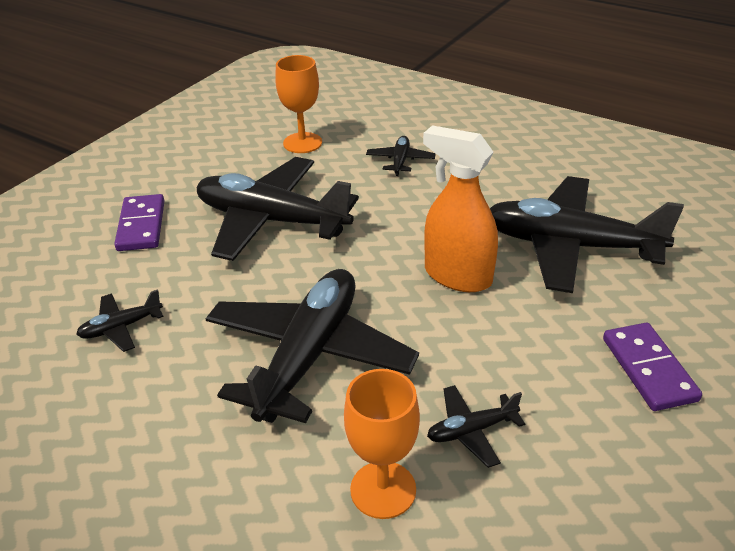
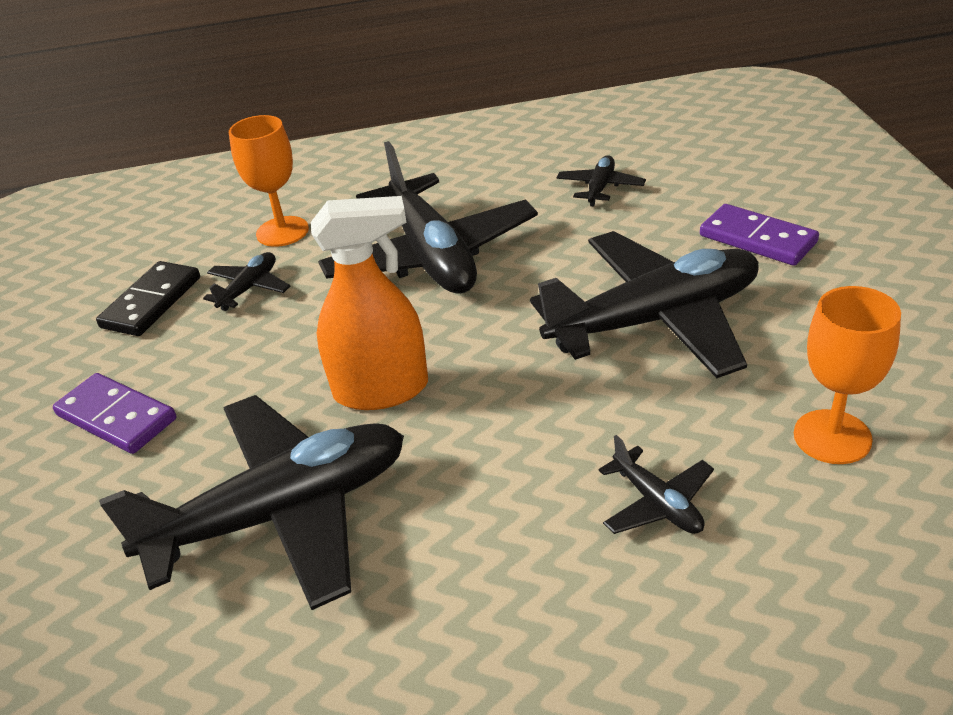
camera: 140 degrees right, 0 degrees up
none -> black domino [96,261,200,336]

